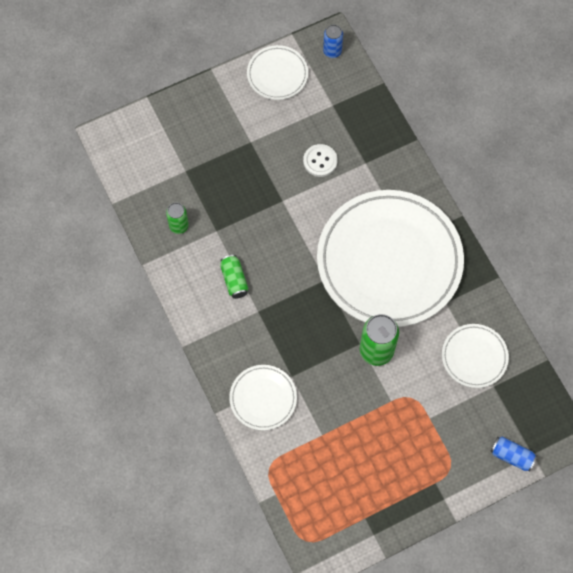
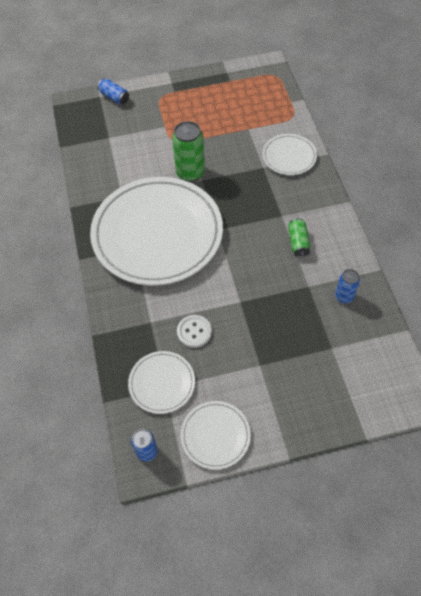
camera: 165 degrees left, 10 degrees down
green can [166,202,189,234] -> blue can [335,269,360,303]
white plate [442,324,509,388] -> white plate moved to [128,351,195,414]

